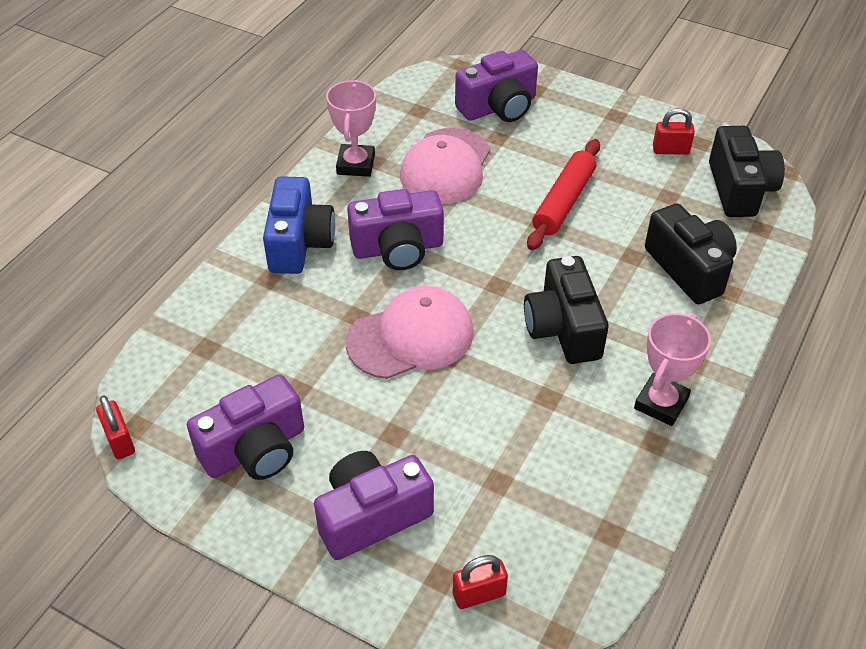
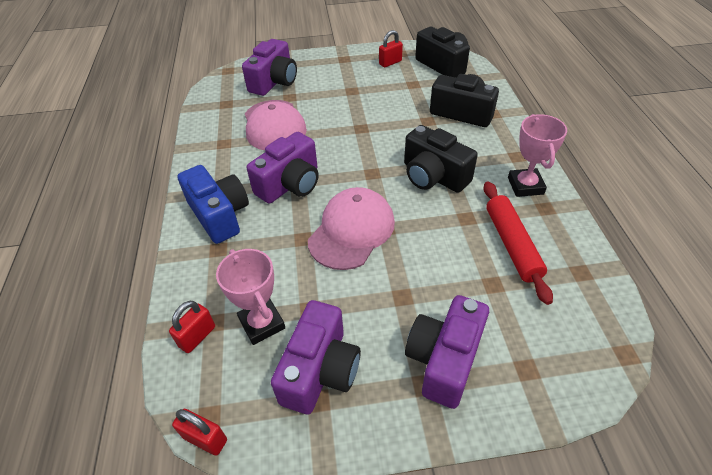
camera: 35 degrees left, 0 degrees up
pink trophy [326,80,376,177] -> pink trophy moved to [216,249,285,345]
red padlock [453,555,508,609] -> red padlock moved to [169,301,215,353]
red rolling pin [527,139,600,250] -> red rolling pin moved to [483,181,553,305]

